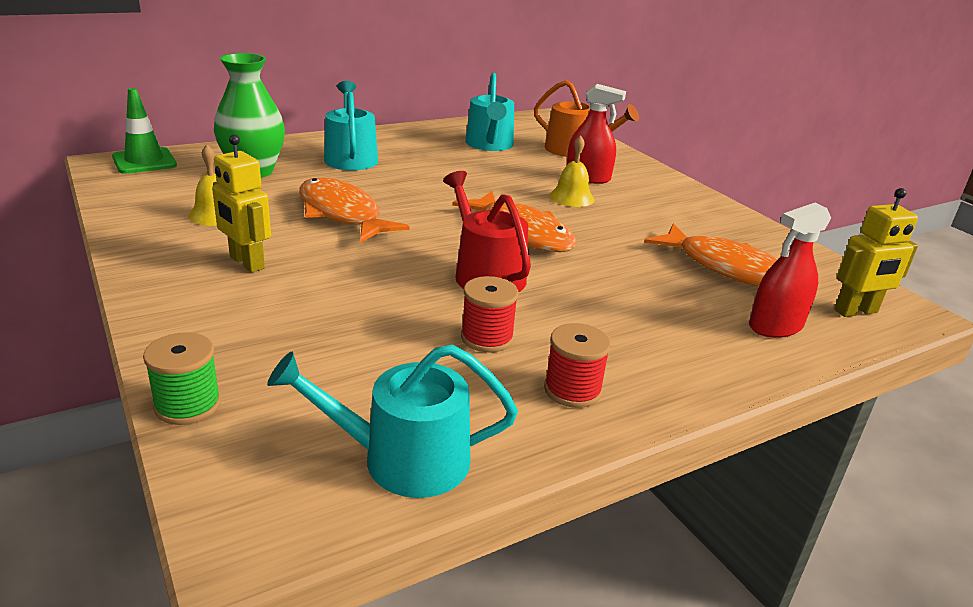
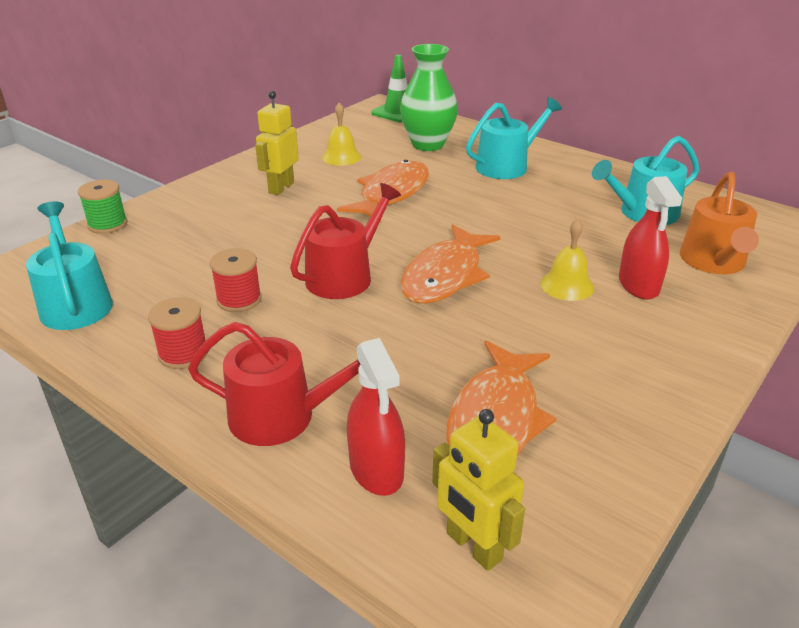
camera: 70 degrees right, 5 degrees up
red spray bottle [749,203,831,338] -> red spray bottle turned 150 degrees counterclockwise [347,338,405,496]
none -> red watering can [188,322,361,446]

